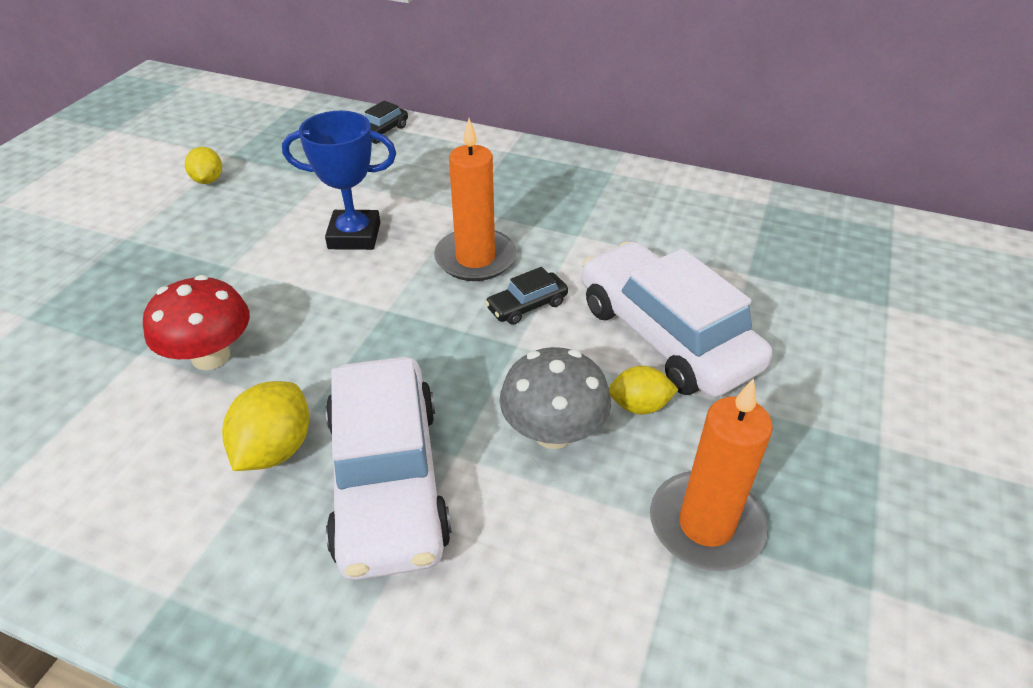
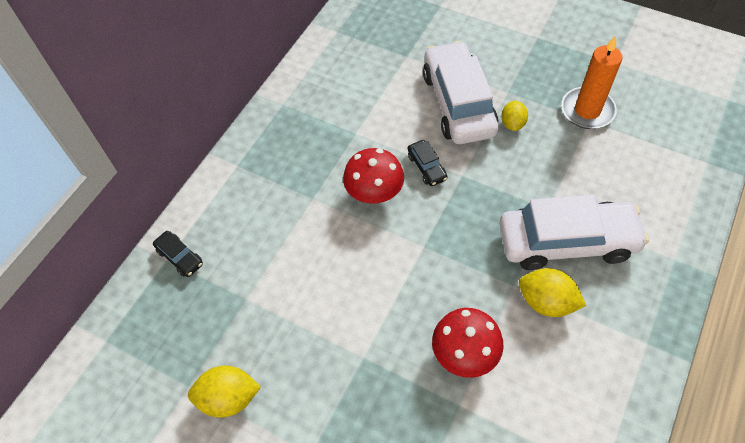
camera: 80 degrees left, 15 degrees up
yellow lemon [185,147,222,184] -> yellow lemon [188,366,261,418], size x1.52
blue trophy [282,111,396,250] -> none
orange candle [434,118,517,281] -> red mushroom [343,148,404,204]
grey mushroom [499,347,611,449] -> none
white car [582,241,772,397] -> white car turned 105 degrees clockwise [423,41,499,144]

